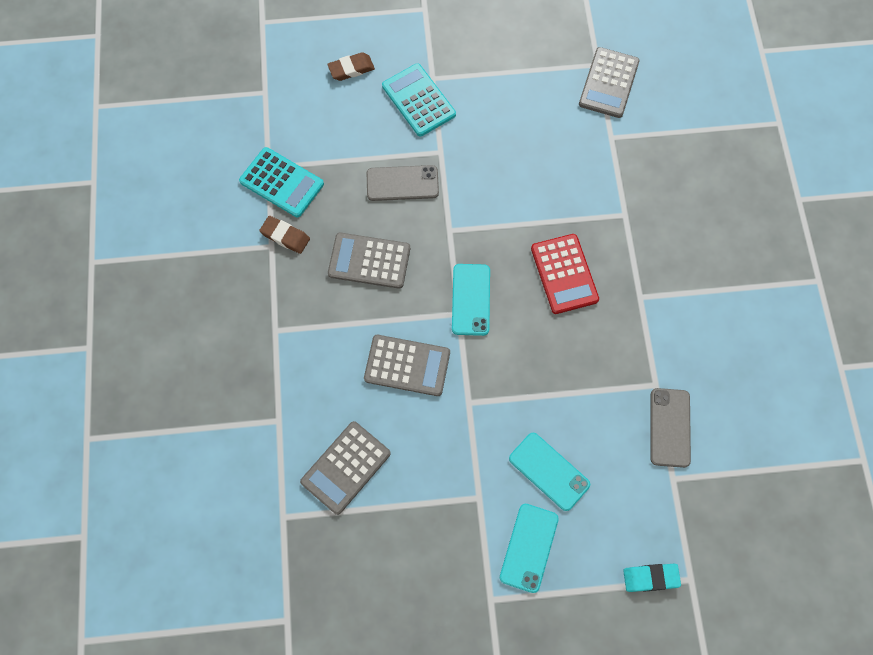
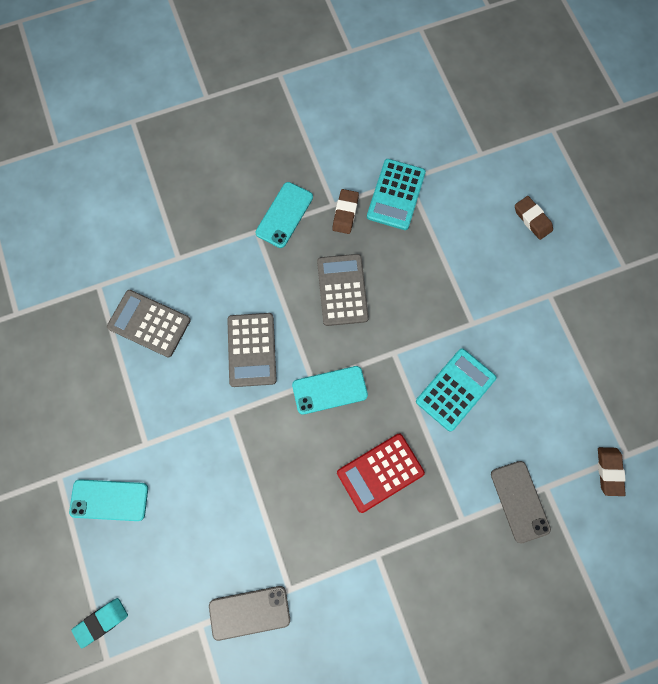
camera: 75 degrees right, 5 degrees up
grey phone [367,165,439,201] -> grey phone moved to [491,461,551,543]
turquoise calculator [382,63,456,136] -> turquoise calculator moved to [416,348,496,432]
turquoise phone [509,433,590,511] -> turquoise phone moved to [255,182,313,248]
grey calculator [579,47,640,118] -> brown eraser [598,447,626,496]
turquoise eraser [623,564,681,592] -> turquoise eraser turned 75 degrees clockwise [71,598,128,648]

